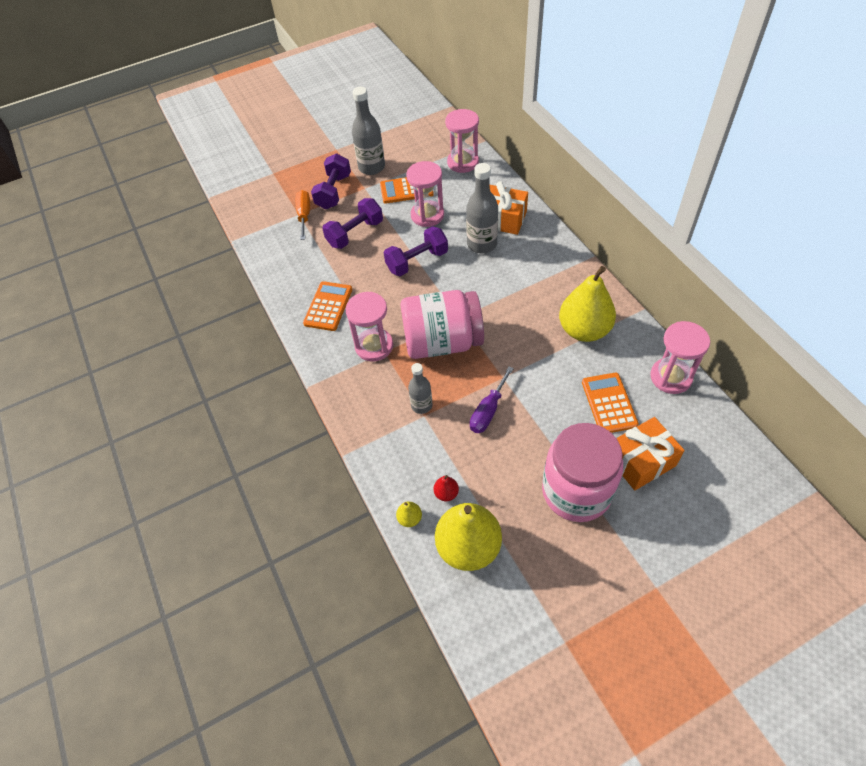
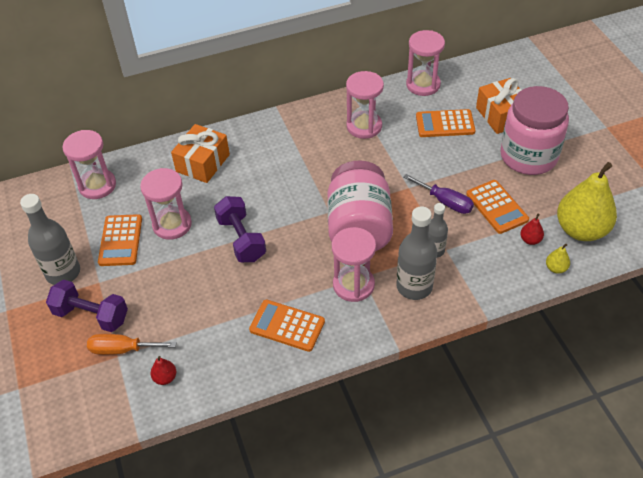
camera: 85 degrees left, 5 degrees down
purple dumbbell [322,198,383,249] -> none
grey bottle [466,163,498,253] -> grey bottle moved to [396,206,437,300]
yellow pear [559,266,616,342] -> pink hourglass [346,71,384,139]
none -> red pear [151,356,176,385]
none -> orange calculator [466,180,529,234]

